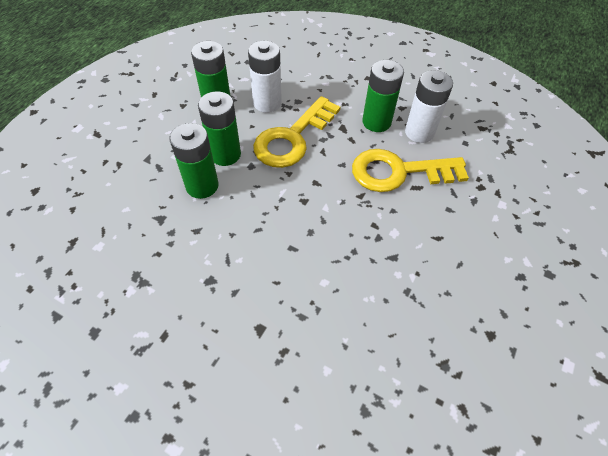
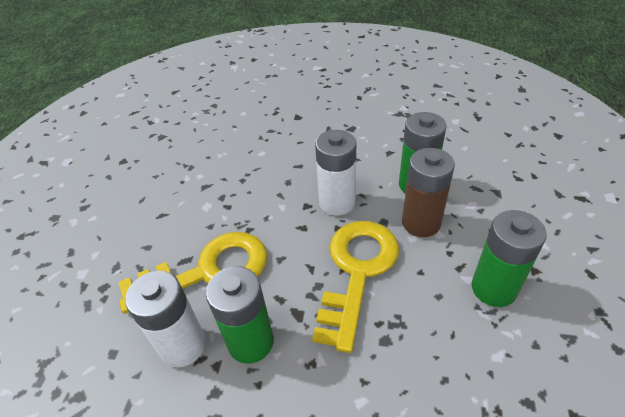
camera: 165 degrees right, 10 degrees down
green battery [198,91,241,166] -> brown battery [402,148,455,237]
white battery [248,41,282,113] -> white battery moved to [315,130,356,216]

